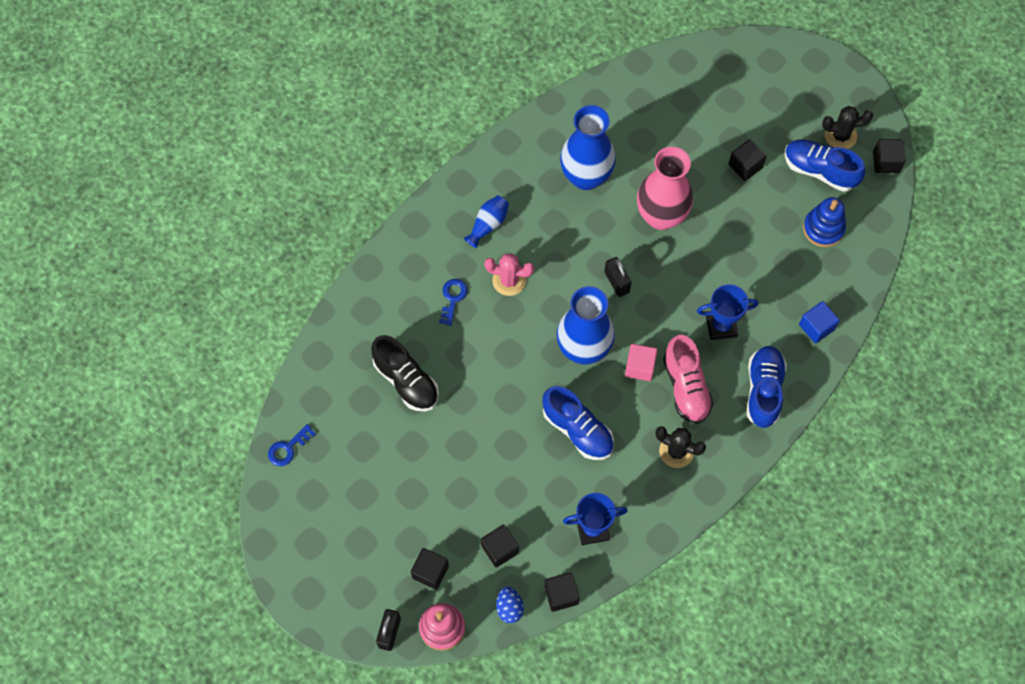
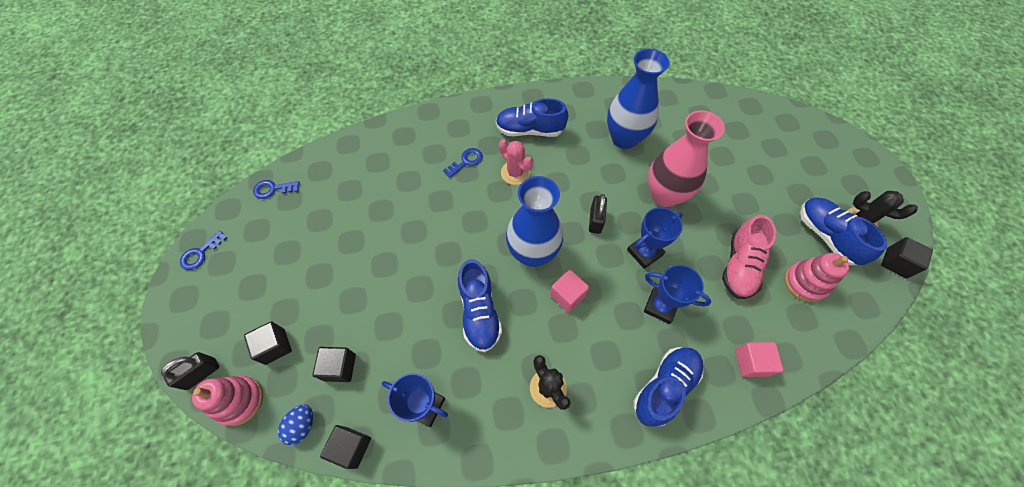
camera: 35 degrees right, 5 degrees down
black shoe [371,335,439,411] -> none
blue vase [464,195,509,248] -> blue shoe [496,98,568,137]
pink shoe [663,335,714,424] -> pink shoe moved to [722,215,776,299]
black cube [728,139,767,181] -> none
blue cube [799,301,840,343] -> pink cube [735,342,784,377]
blue stacking toy [803,197,846,247] -> pink stacking toy [784,253,849,303]
none -> blue key [180,231,227,270]
none -> blue trophy [627,207,683,269]

